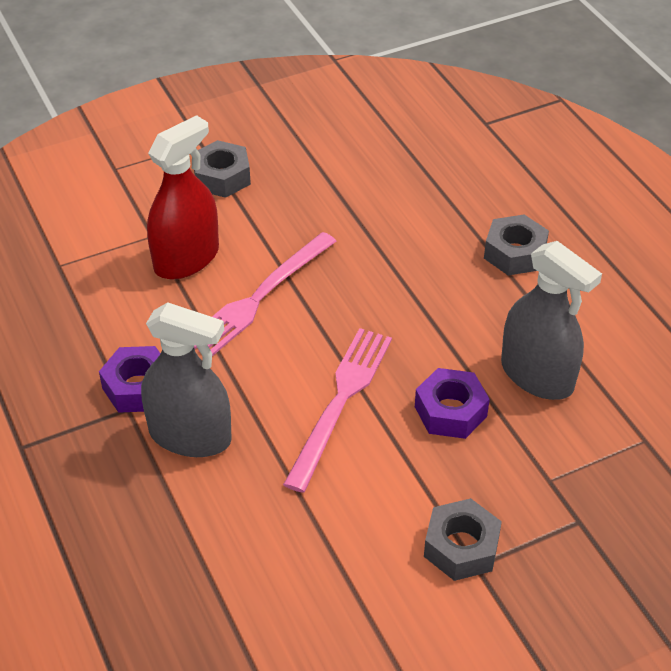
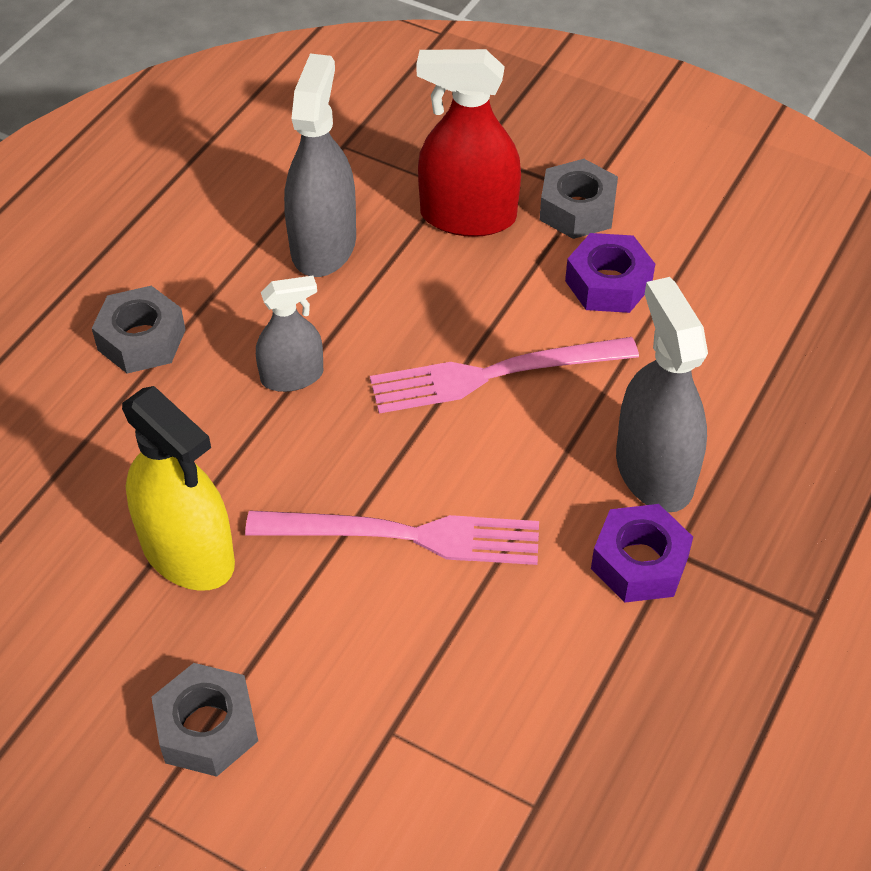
camera: 125 degrees left, 5 degrees up
red spray bottle [147,115,219,279] -> red spray bottle moved to [417,49,521,237]
purple nut [415,368,490,439] -> purple nut moved to [565,233,655,313]
none -> yellow spray bottle [122,386,235,591]
none -> grey spray bottle [256,276,323,392]

